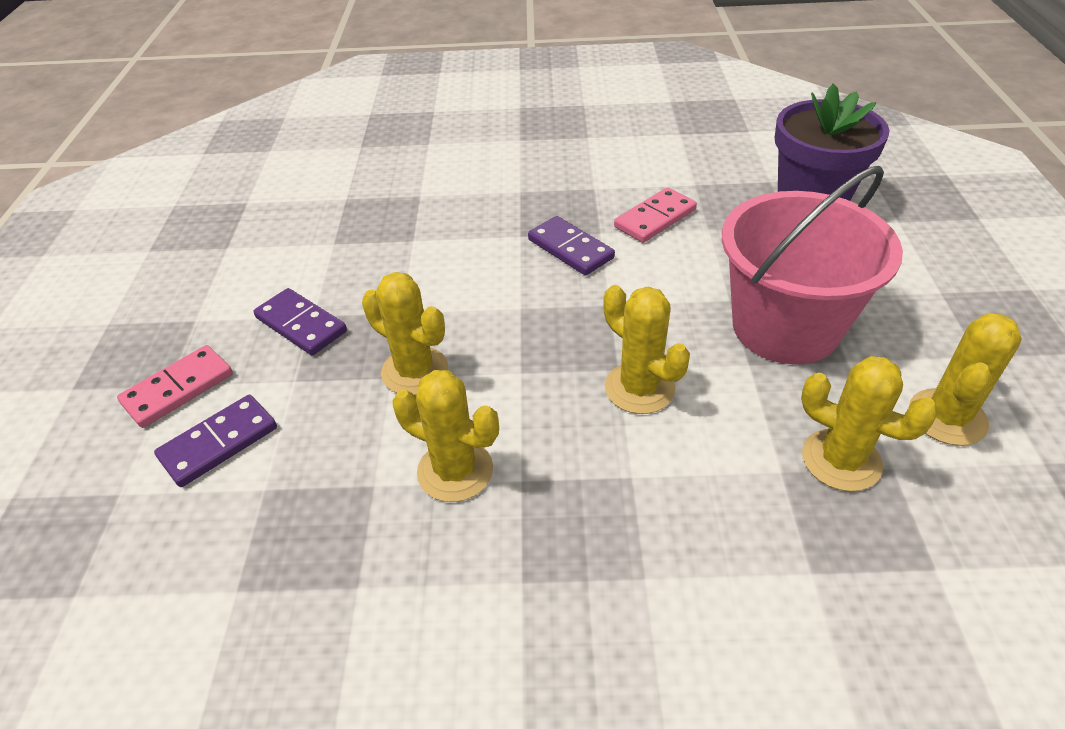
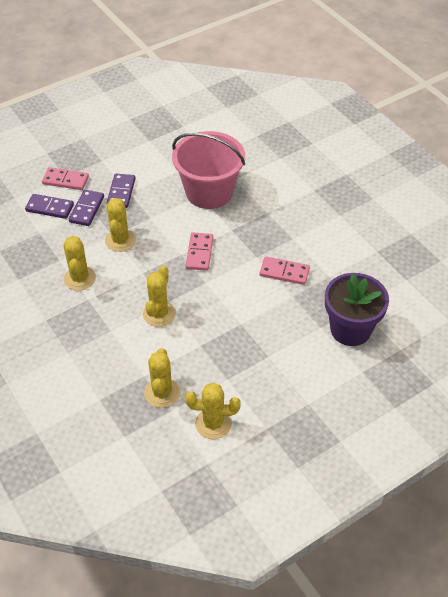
camera: 55 degrees right, 5 degrees up
purple domino [528,216,615,275] -> purple domino moved to [69,190,104,226]
pink bucket [722,166,903,364] -> pink bucket moved to [172,131,245,209]
none -> pink domino [185,232,213,271]

